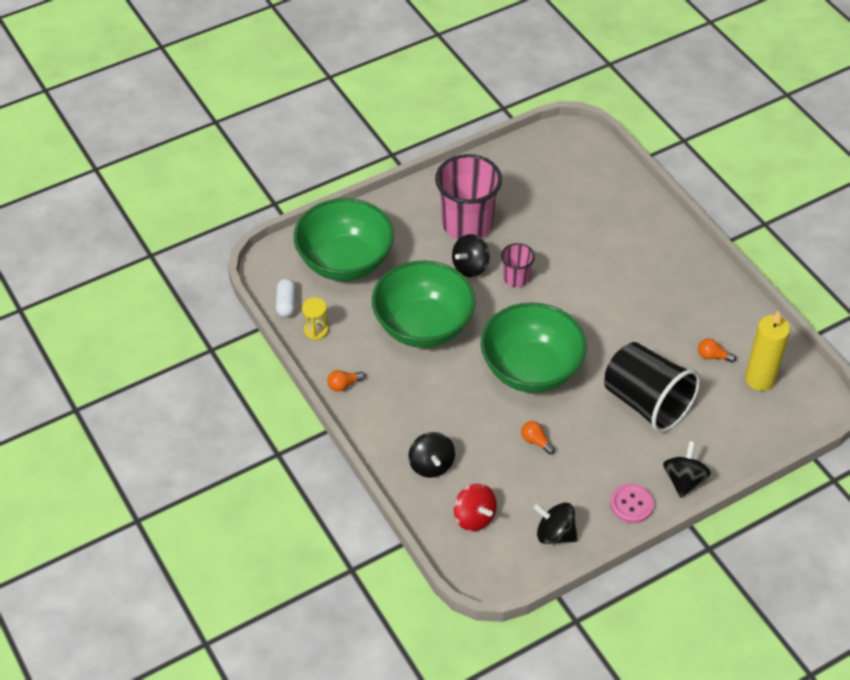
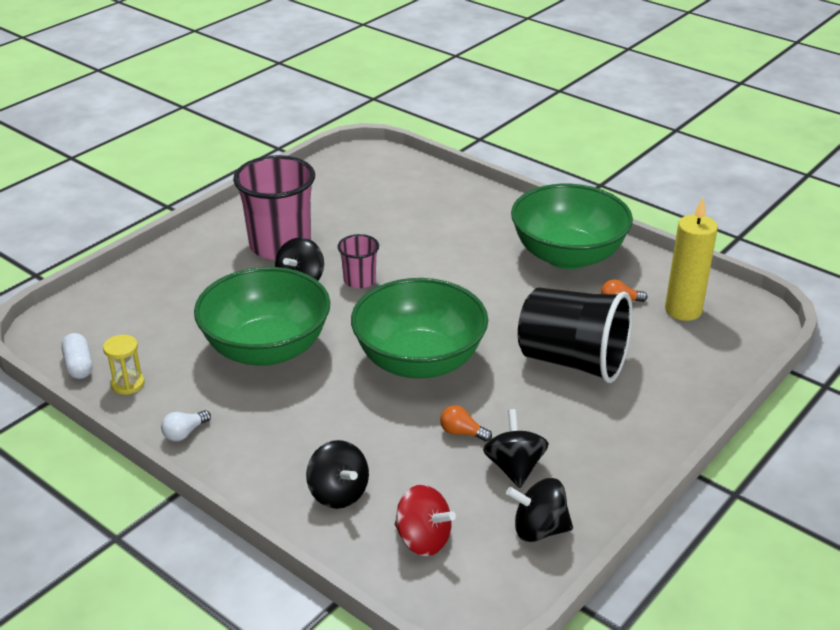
camera: 20 degrees left, 15 degrees down
green bowl [294,198,394,281] -> green bowl moved to [511,184,633,269]
orange light bulb [327,370,365,392] -> white light bulb [161,410,211,441]
pink button [610,484,654,523] -> none
black spinning top [663,441,711,498] -> black spinning top moved to [483,409,549,488]

